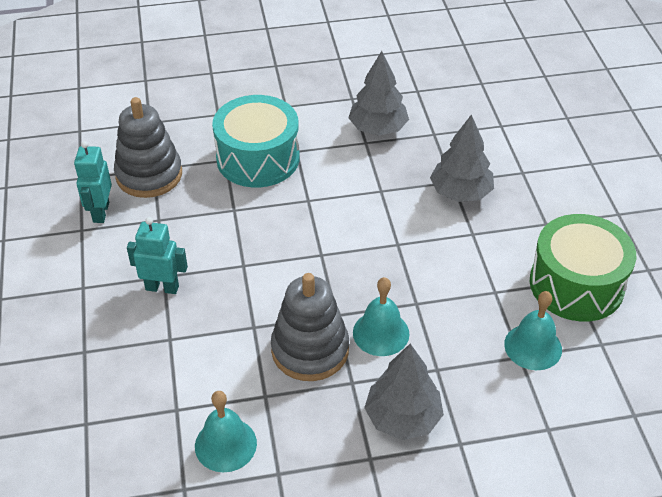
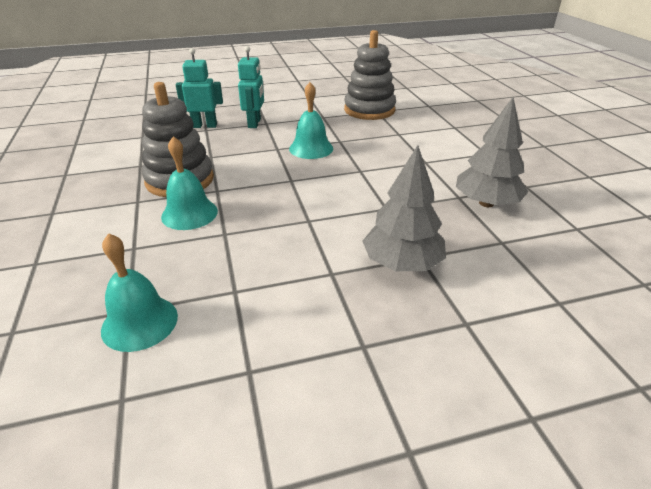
camera: 85 degrees right, 10 degrees down
turquoise robot [74,141,112,223] -> turquoise robot moved to [176,48,223,128]
turquoise bell [195,391,257,472] -> turquoise bell moved to [289,82,333,159]
turquoise drum [212,95,300,187] -> none
grey tree [364,344,444,440] -> none
green drum [530,214,636,322] -> none

